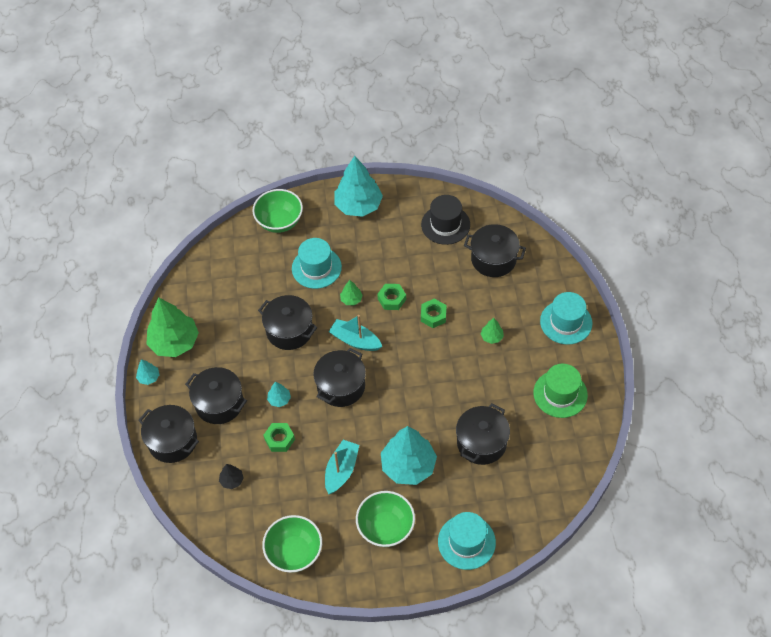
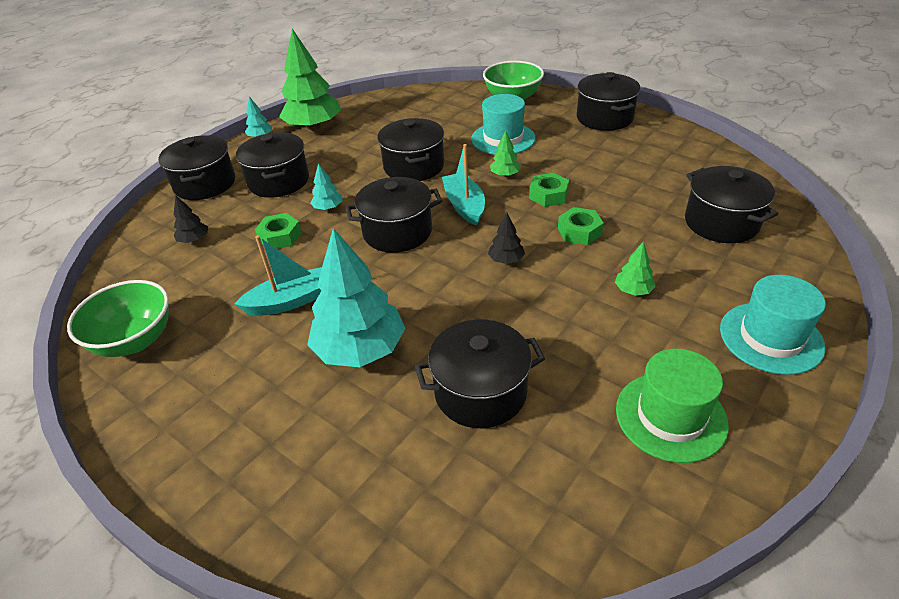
camera: 45 degrees right, 15 degrees down
turquoise tree [334,156,383,217] -> black pot [577,72,640,131]
green bowl [356,491,415,547] -> none
black hat [421,195,470,245] -> none
turquoise hat [438,512,496,570] -> none
none -> black tree [488,213,525,264]

